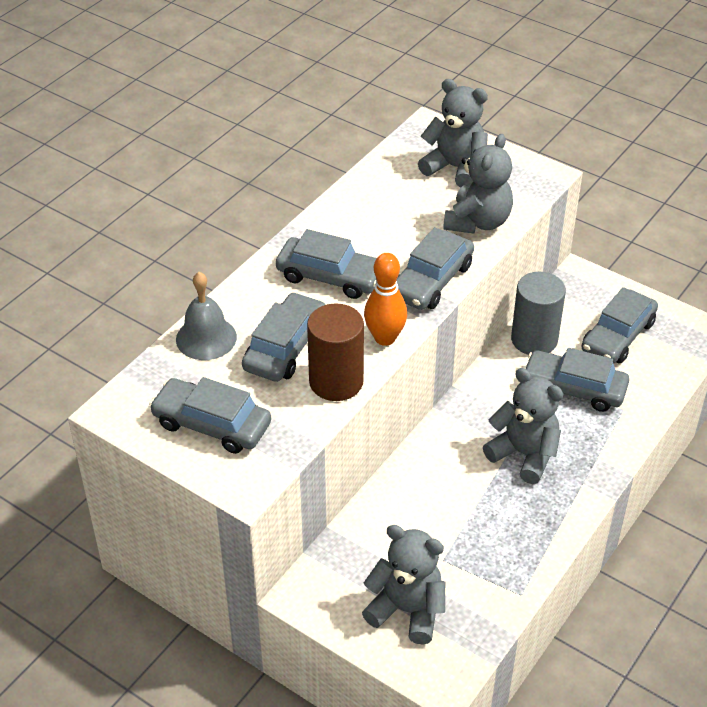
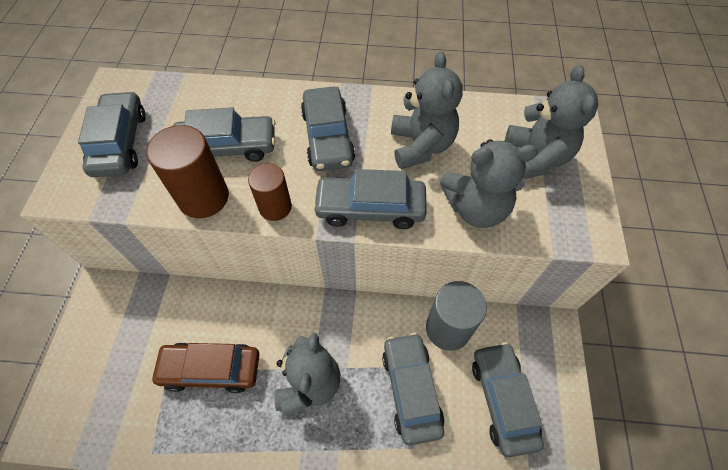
camera: 60 degrees right, 15 degrees up
grey bell [176,272,237,360] -> none
grey teddy bear [362,525,445,645] -> grey teddy bear moved to [391,52,463,169]
orange bowling pin [364,253,407,346] -> brown cylinder [248,163,292,221]
grey car [581,287,658,364] -> grey car turned 75 degrees clockwise [472,342,544,457]
none -> brown car [150,343,260,393]

